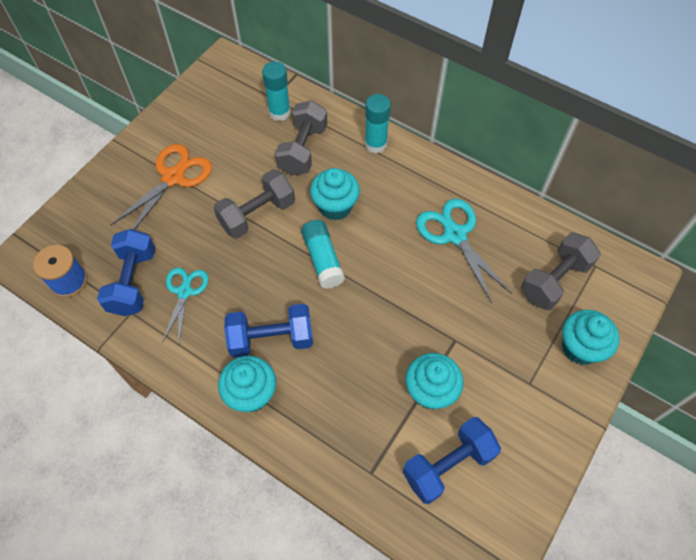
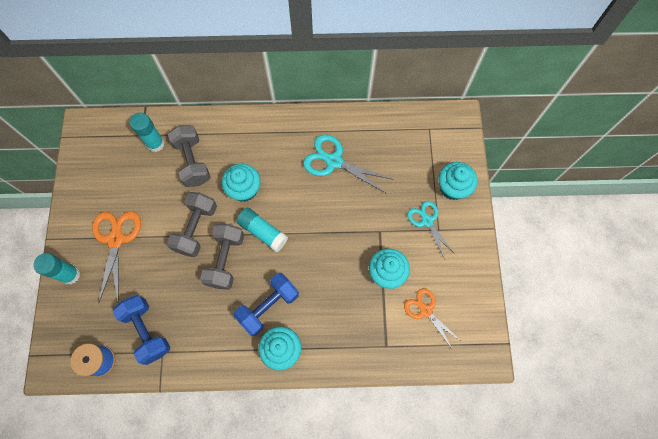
camera: 35 degrees left, 10 degrees up
turquoise scissors [162,268,209,343] -> turquoise scissors moved to [407,201,455,259]
turquoise glue stick [365,94,391,153] -> turquoise glue stick moved to [33,253,80,284]
blue dumbbell [403,417,501,504] -> orange scissors [404,288,462,350]
grey dumbbell [521,232,601,310] -> grey dumbbell moved to [200,224,244,290]

